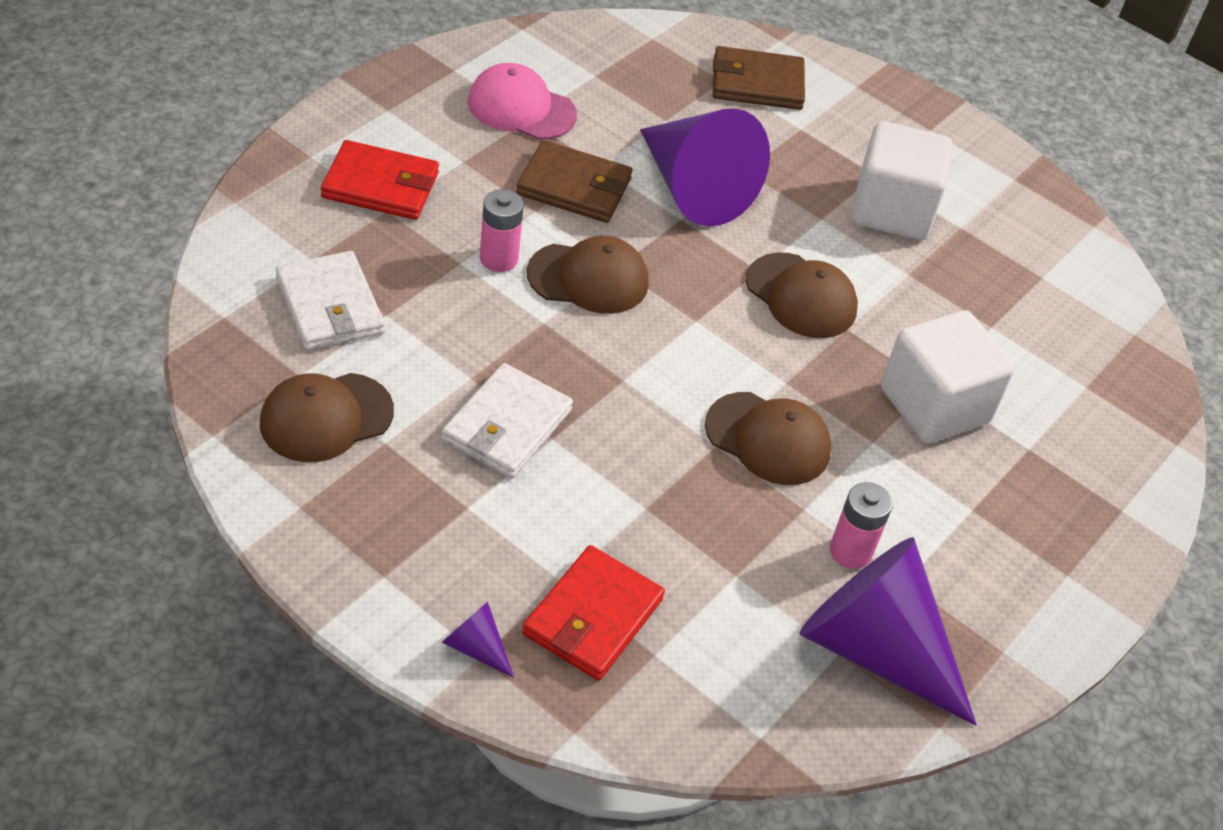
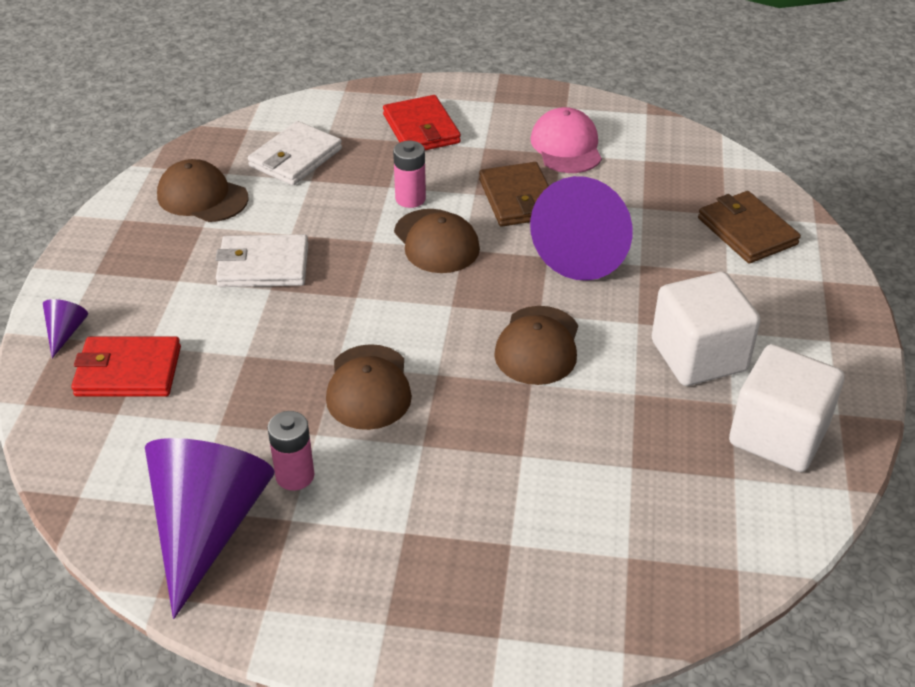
camera: 65 degrees right, 5 degrees down
white cube [881,310,1015,444] -> white cube moved to [729,344,844,472]

